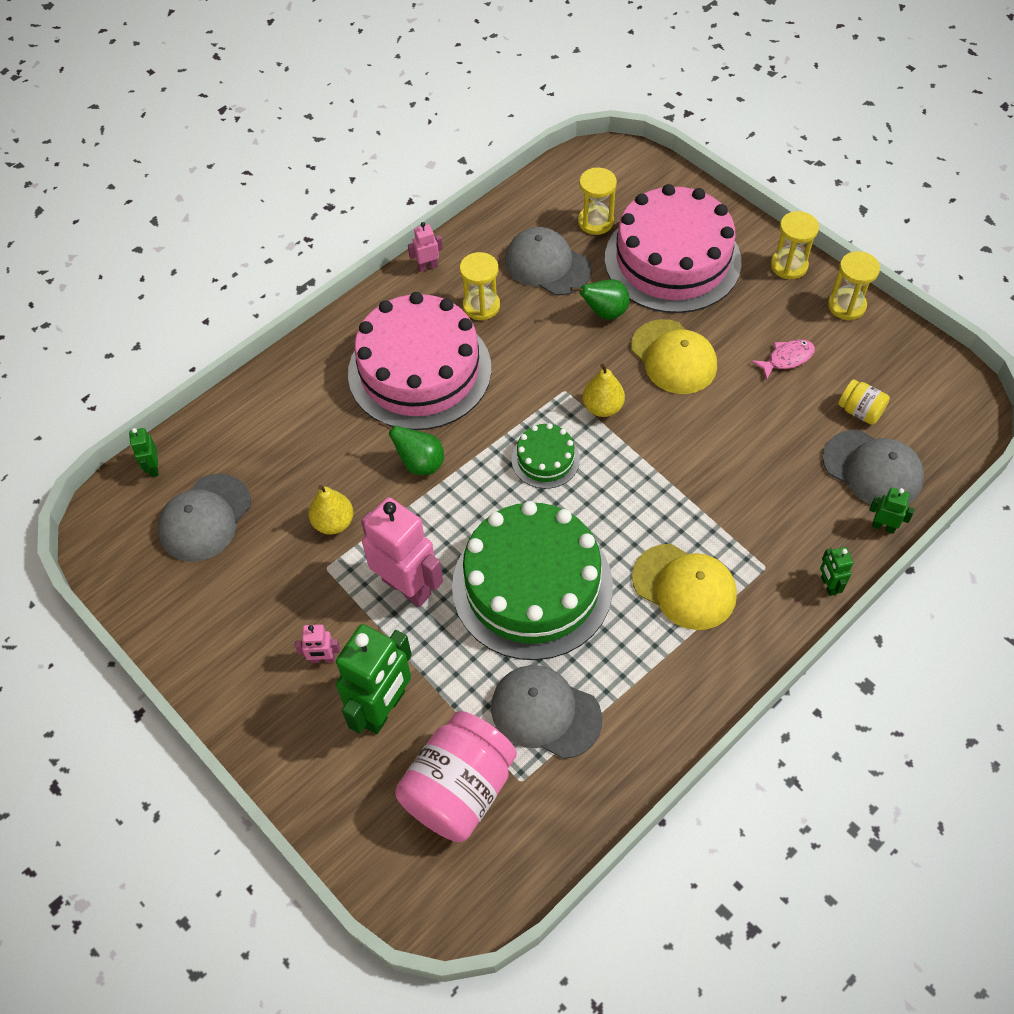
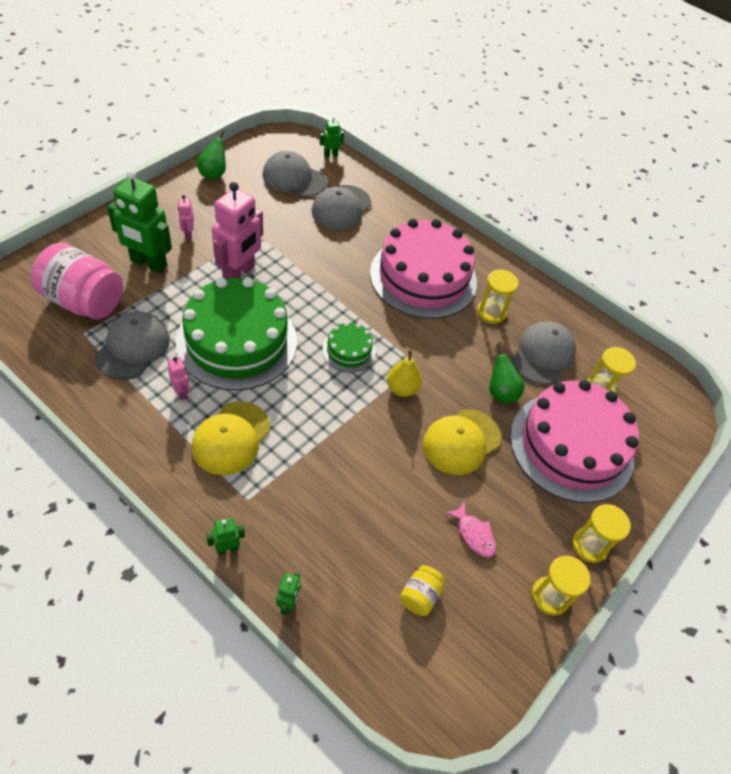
camera: 75 degrees right, 5 degrees down
yellow pear [309,485,353,534] -> none
green pear [379,421,444,475] -> green pear moved to [197,130,226,180]
pink robot [408,222,443,272] -> pink robot moved to [168,357,190,400]
grey cap [822,430,924,505] -> grey cap moved to [312,185,371,230]

